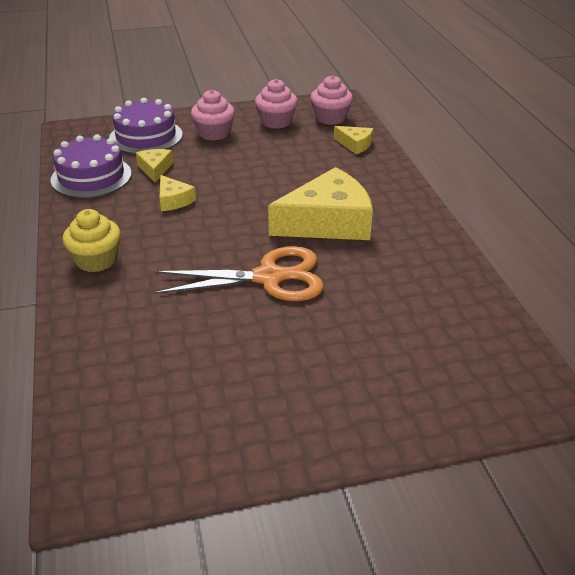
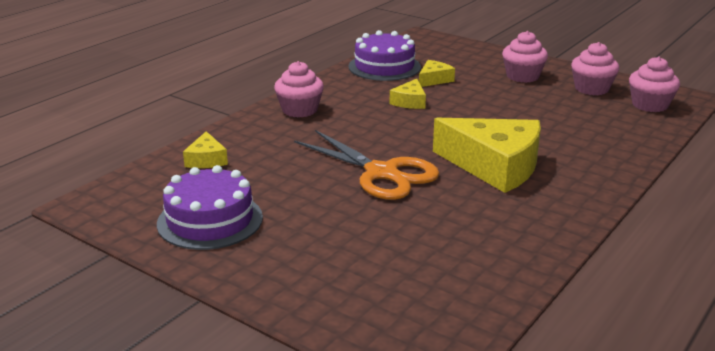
camera: 50 degrees right, 10 degrees down
yellow cupcake [63,209,121,272] -> pink cupcake [274,61,324,117]
purple cake [109,98,183,154] -> purple cake moved to [157,165,263,250]
yellow cheese [334,126,373,154] -> yellow cheese moved to [183,131,228,168]

